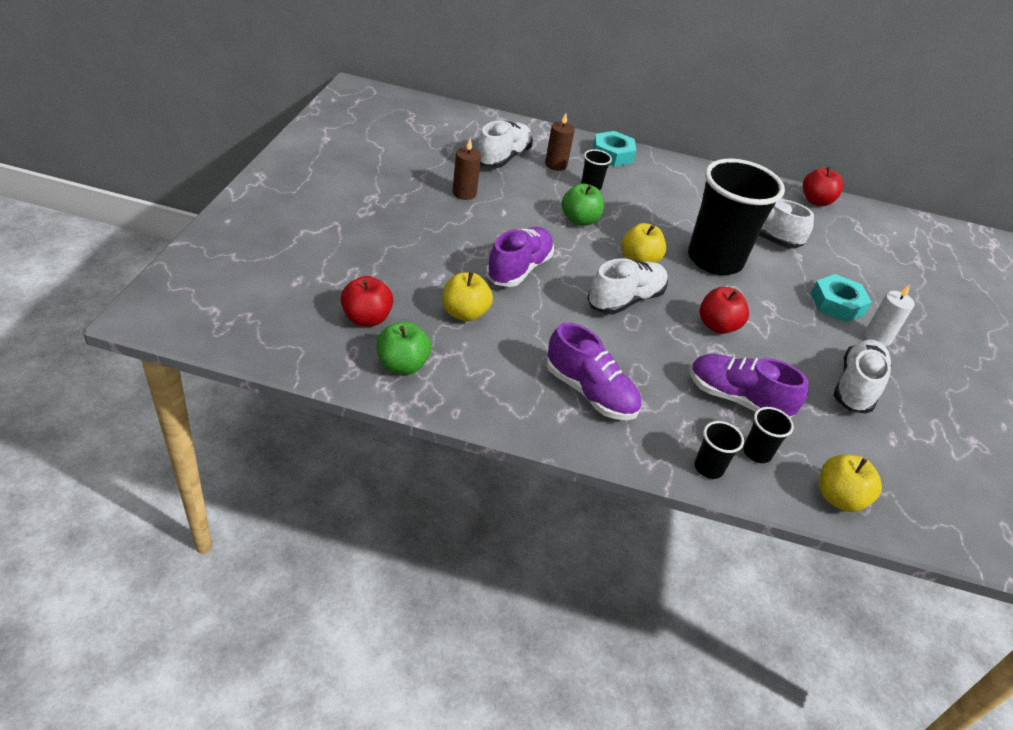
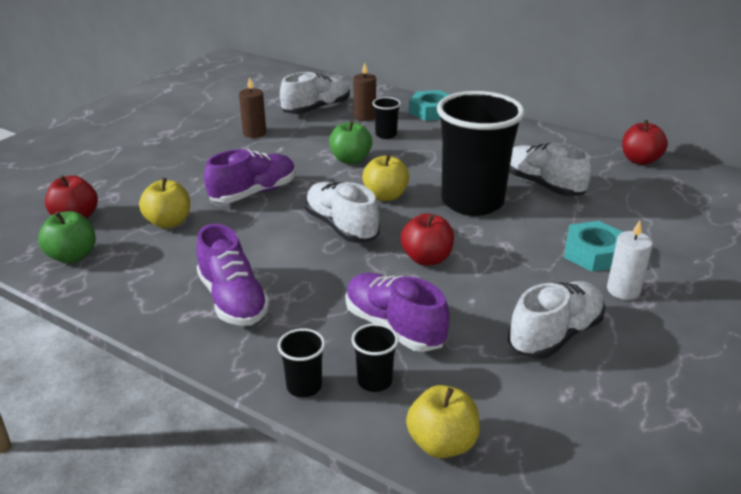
camera: 25 degrees right, 10 degrees down
white shoe [587,258,668,315] -> white shoe turned 105 degrees counterclockwise [305,182,380,243]

